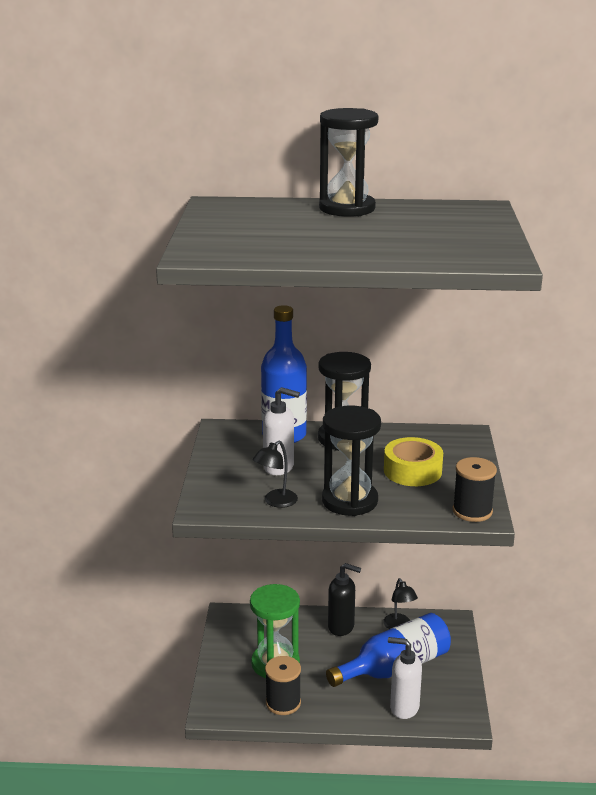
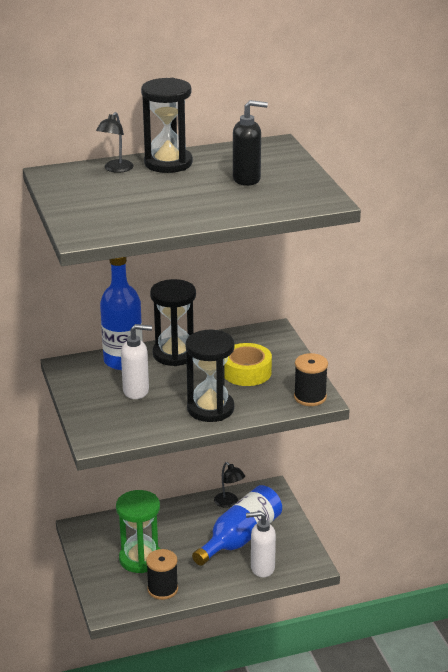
camera: 20 degrees left, 5 degrees up
black lamp [253,441,298,508] -> black lamp moved to [96,112,134,173]
black soap dispenser [328,563,361,636] -> black soap dispenser moved to [233,100,268,186]

